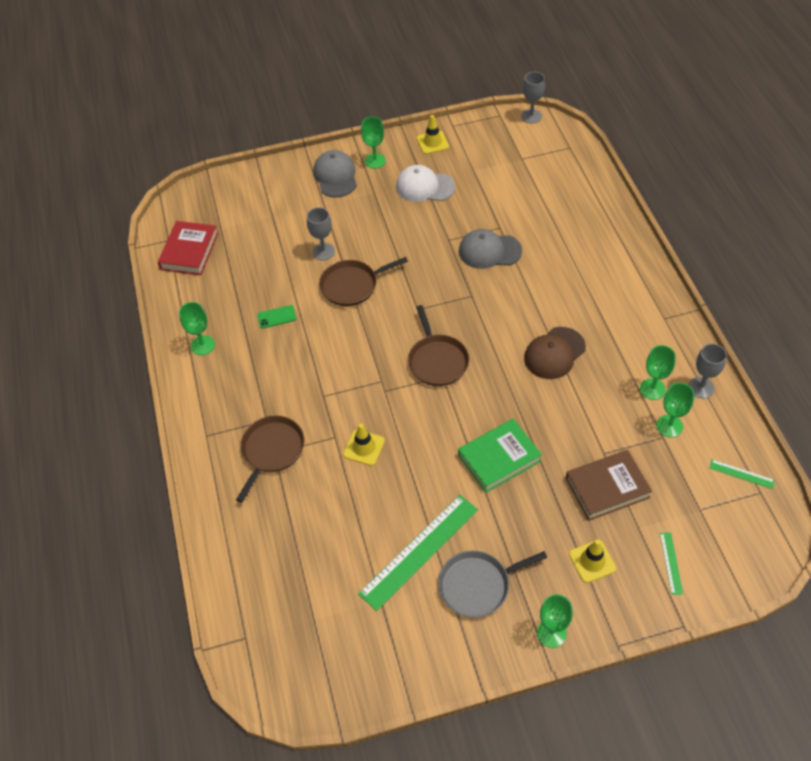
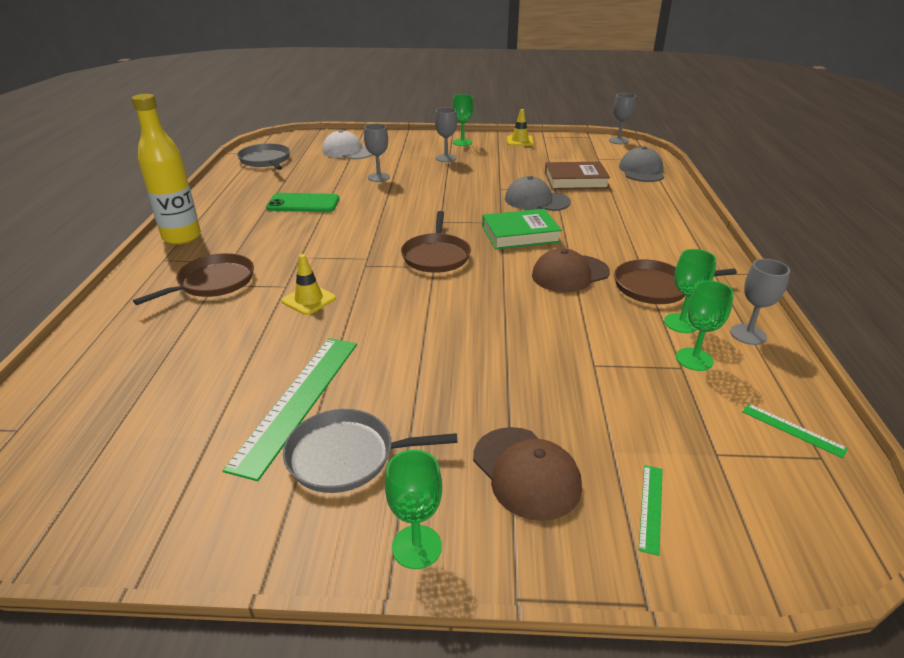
camera: 15 degrees right, 20 degrees down
red book [158,221,218,275] -> grey pan [237,143,290,170]
green goblet [179,302,215,355] -> none
green phone [257,305,297,329] -> green phone [266,193,339,212], size x1.78
grey cap [313,150,357,197] -> grey cap moved to [619,146,664,182]
brown pan [319,257,408,306] -> brown pan moved to [614,260,737,304]
green ruler [358,495,478,611] -> green ruler turned 45 degrees counterclockwise [223,338,357,481]
white cap [396,165,455,202] -> white cap moved to [323,130,373,159]
green book [458,419,542,493] -> green book moved to [482,209,562,249]
brown book [566,450,652,521] -> brown book moved to [545,162,610,190]
yellow traffic cone [569,539,616,583] -> brown cap [473,427,582,521]
none -> yellow bottle [132,94,201,245]
none -> grey goblet [435,107,457,162]

